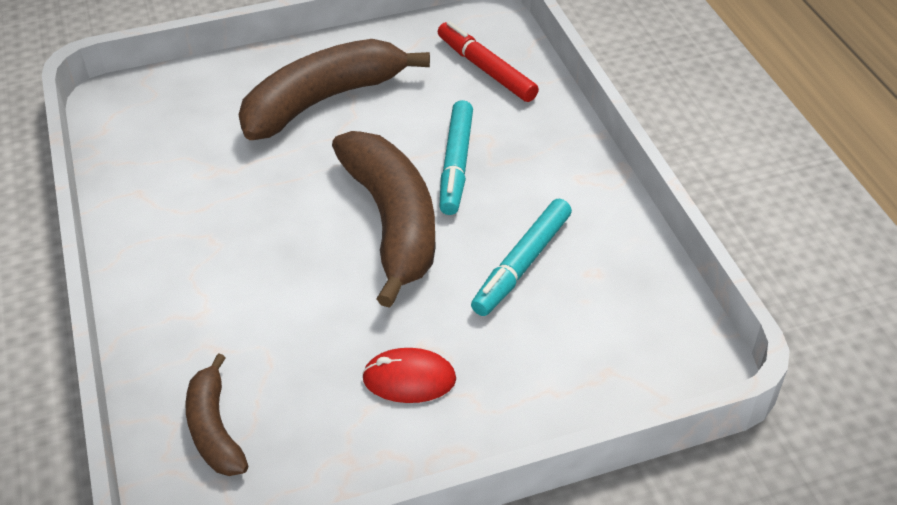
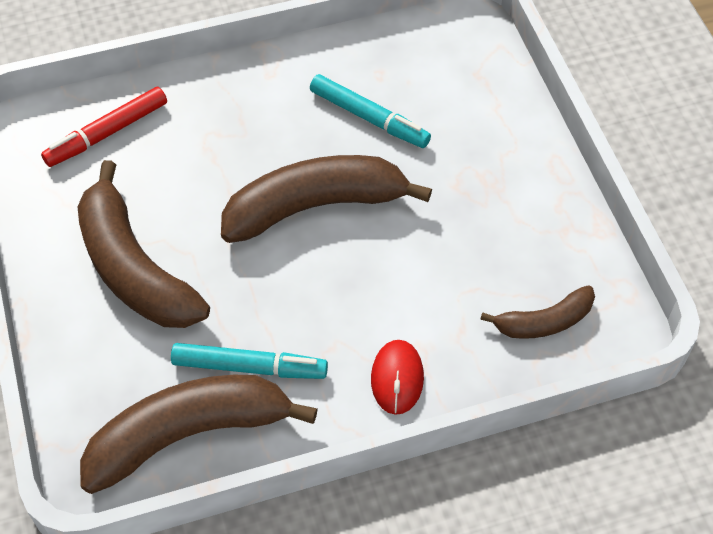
camera: 90 degrees left, 10 degrees up
red mouse [362,348,456,403] -> red mouse moved to [371,340,424,415]
turquoise marker [439,100,473,215] -> turquoise marker moved to [171,343,328,379]
none -> brown banana [80,375,318,494]

